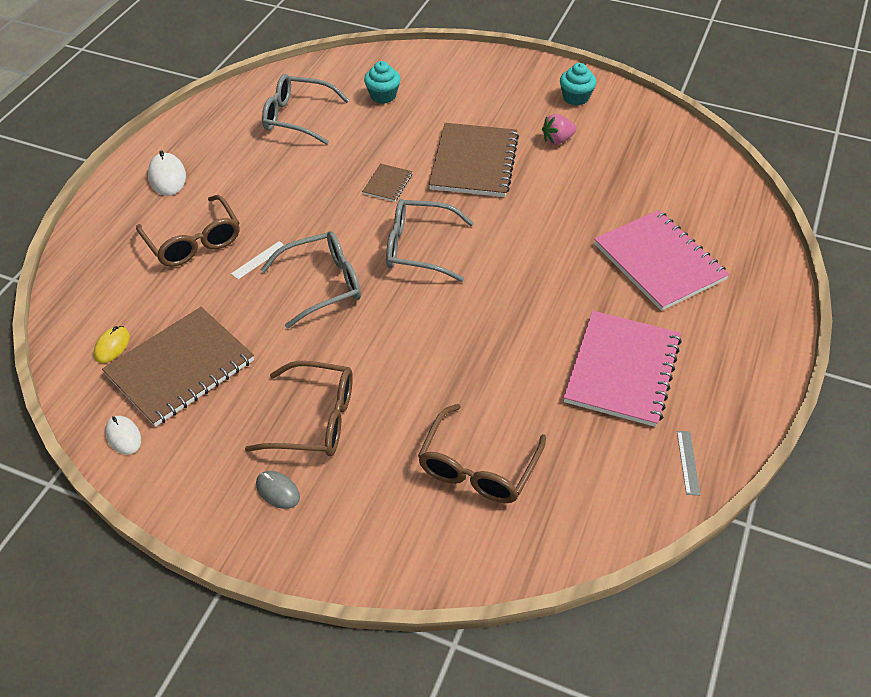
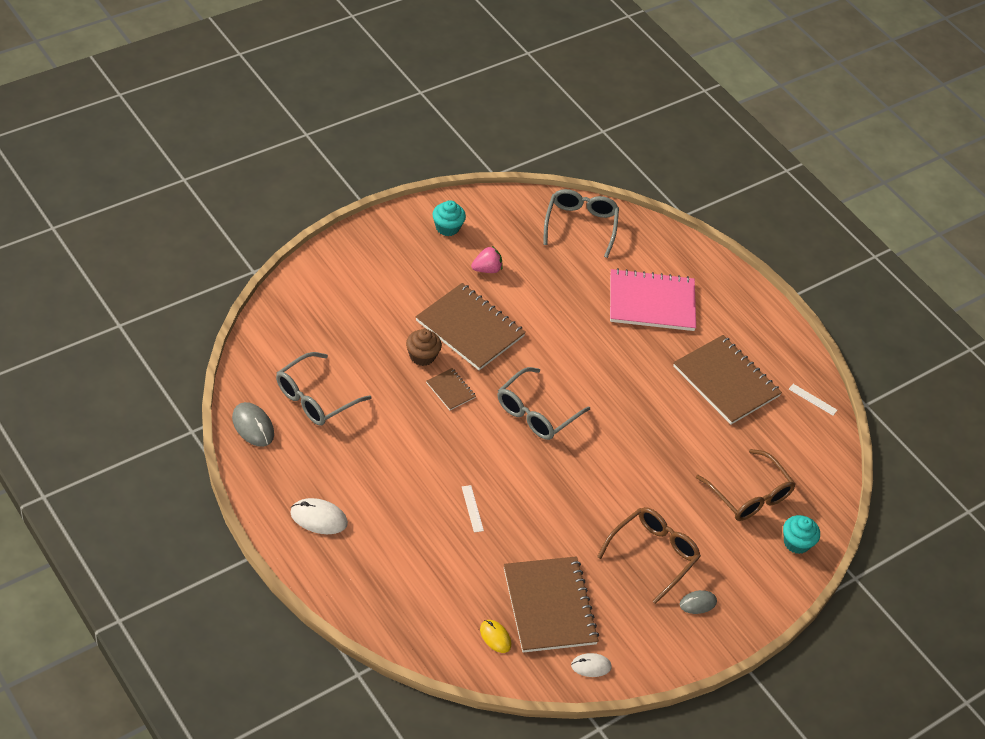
camera: 65 degrees left, 0 degrees up
brown glasses [136,195,239,267] -> none
grey glasses [261,231,361,329] -> grey glasses moved to [543,189,619,258]
turquoise cupcake [364,61,400,104] -> turquoise cupcake moved to [783,515,820,554]
pink strawberry [542,114,577,145] -> pink strawberry turned 120 degrees counterclockwise [471,246,502,273]
pink notebook [563,311,682,427] -> brown notebook [673,335,782,424]
grey ruler [677,431,700,495] -> white ruler [789,384,837,416]
none -> grey mouse [232,402,274,447]
none -> brown cupcake [406,329,442,366]

